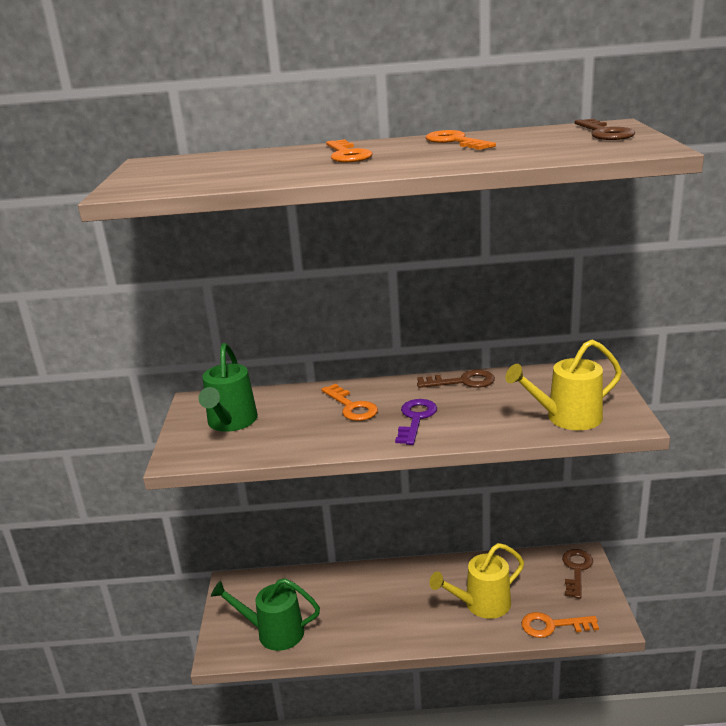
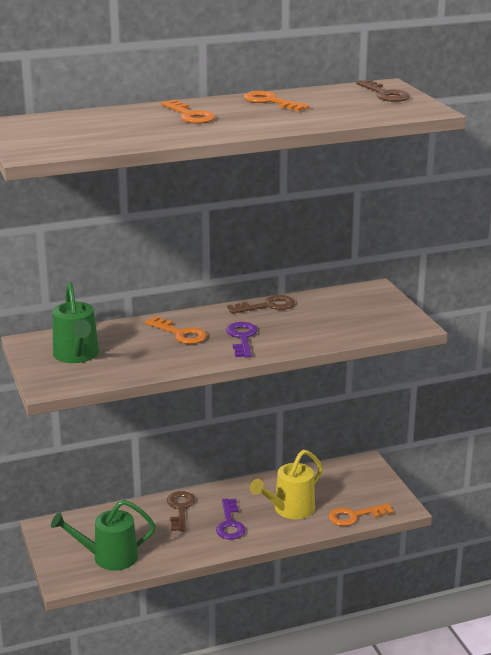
camera: 20 degrees left, 0 degrees up
yellow watering can [506,340,622,430] -> none
brown key [562,549,593,599] -> brown key moved to [167,491,195,532]
none -> purple key [216,498,246,539]

